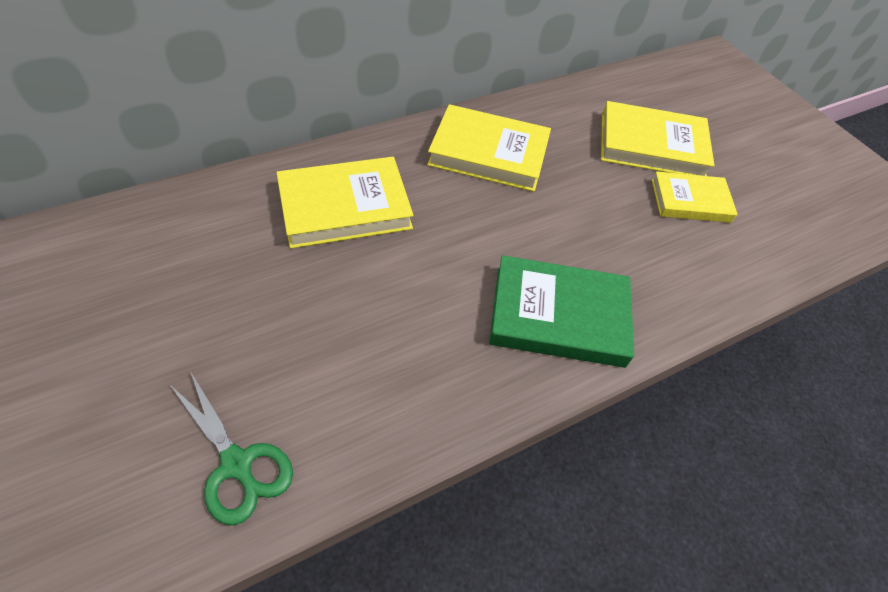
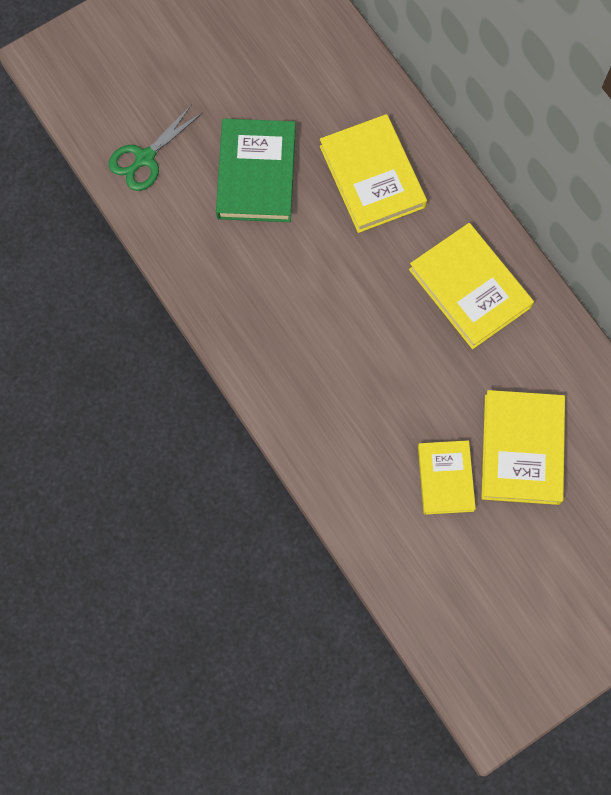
camera: 90 degrees right, 20 degrees up
yellow book [427,104,551,192] -> yellow book turned 45 degrees counterclockwise [409,223,534,349]
green book [489,255,634,368] -> green book moved to [216,119,295,222]

